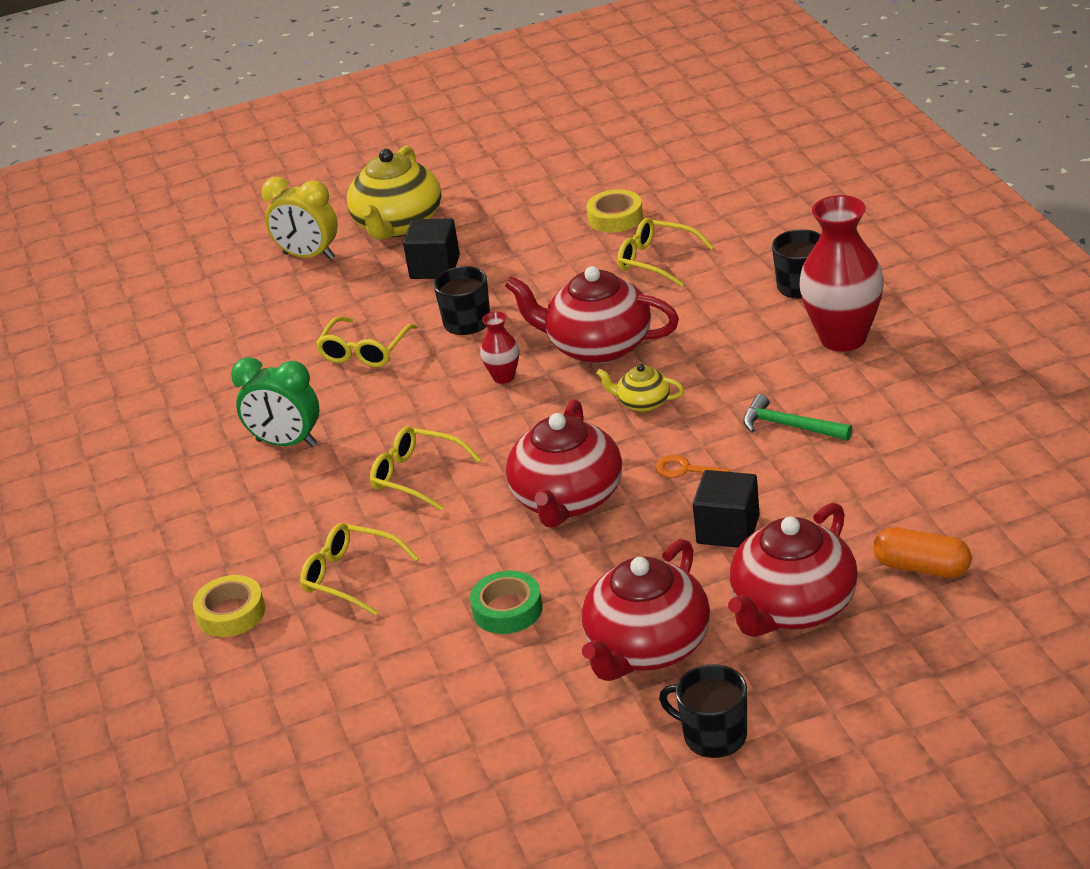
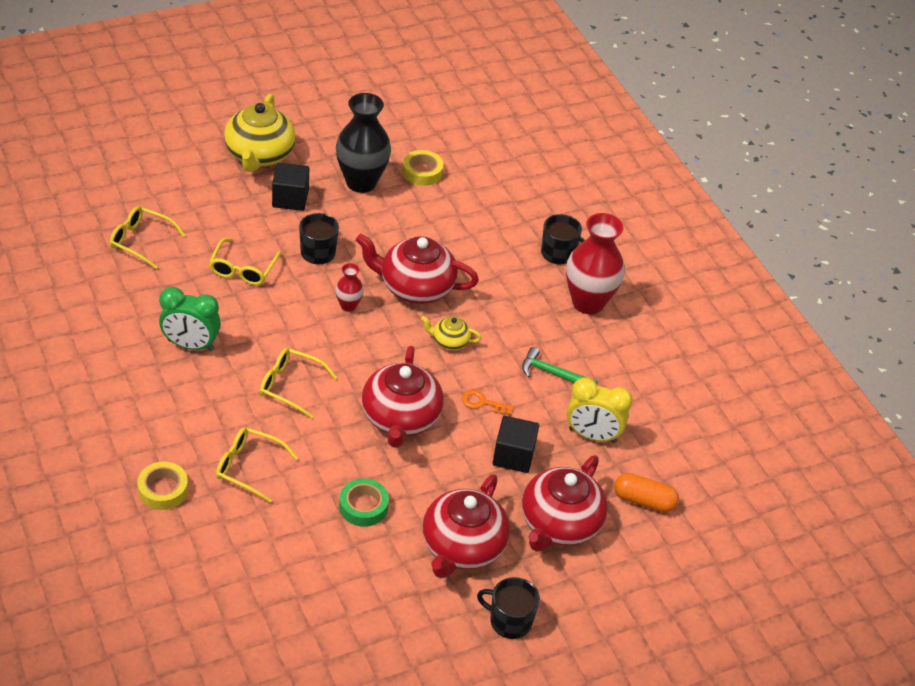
camera: 15 degrees left, 10 degrees up
yellow clock [261,177,338,260] -> yellow clock moved to [567,377,633,443]
yellow glasses [617,217,714,287] -> yellow glasses moved to [110,206,186,269]
none -> black vase [336,93,391,193]

